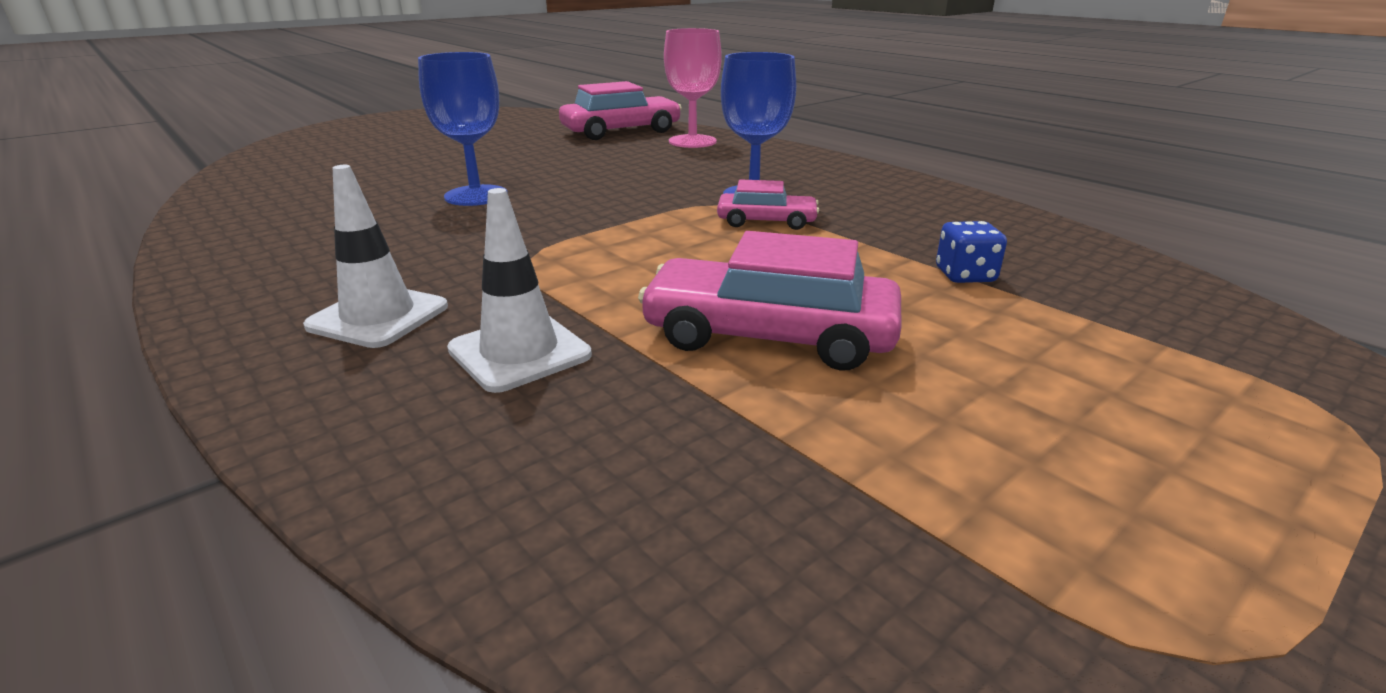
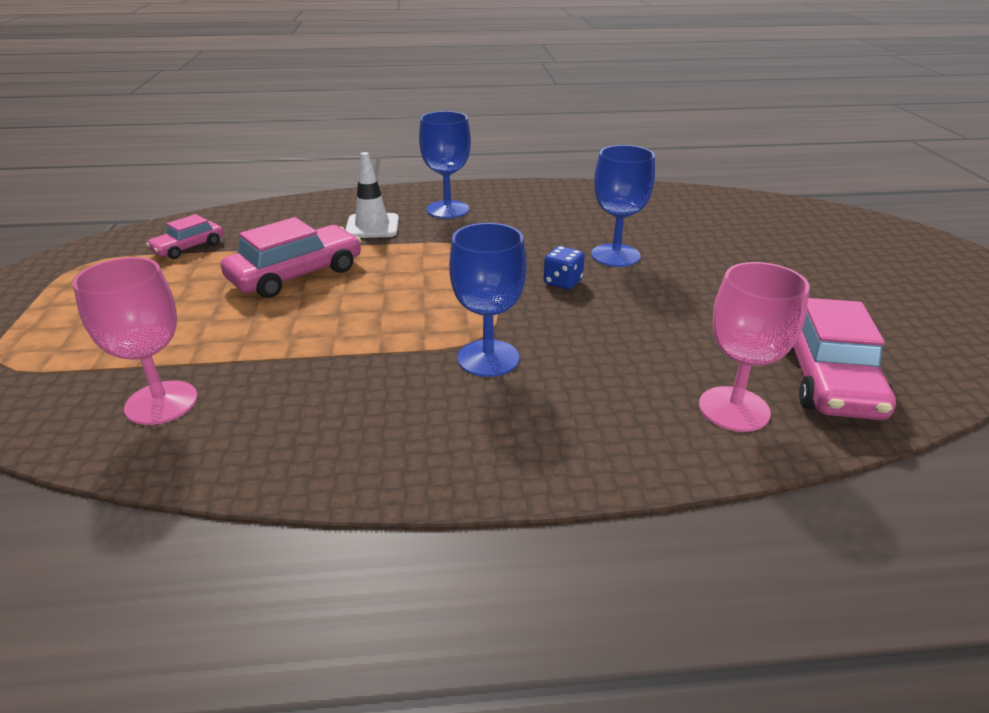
camera: 125 degrees right, 5 degrees up
white traffic cone [303,165,448,348] -> blue goblet [419,111,471,219]
pink car [717,179,820,230] -> pink car moved to [146,214,223,259]
blue dice [936,221,1007,283] -> blue dice moved to [544,246,585,290]
none -> pink goblet [73,257,198,425]

